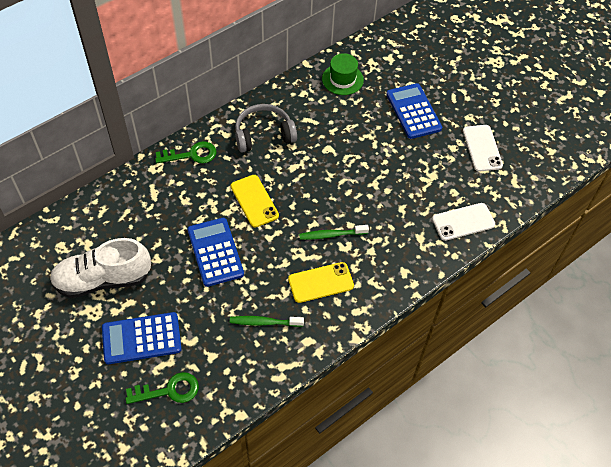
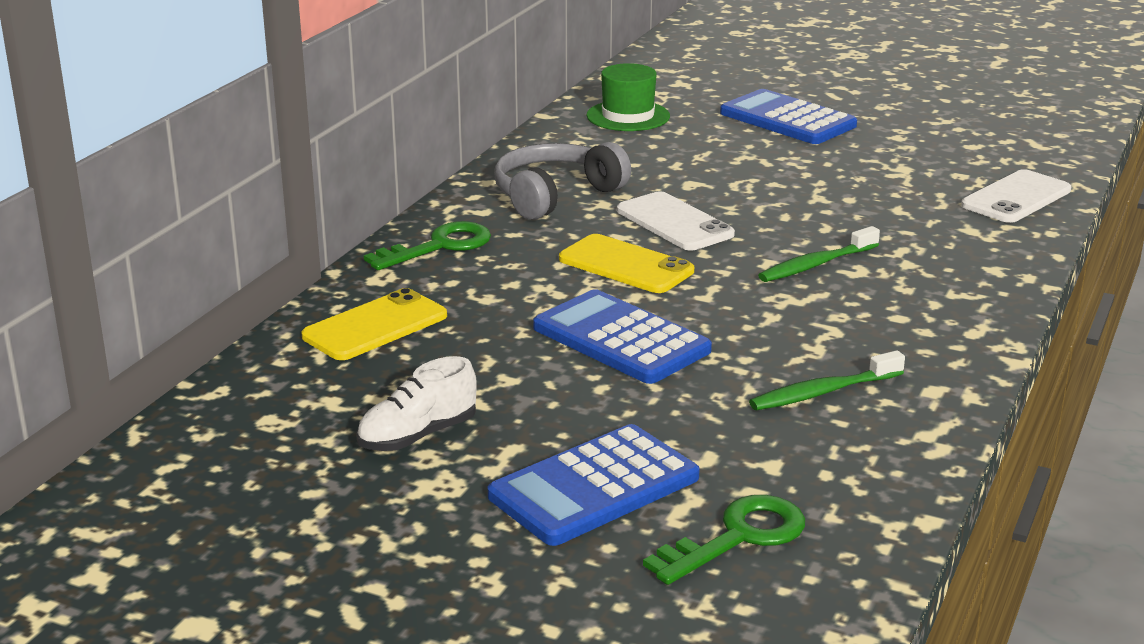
camera: 25 degrees left, 30 degrees down
white shoe [49,238,151,298] -> white shoe [356,356,477,451], size x0.55
yellow phone [288,262,354,303] -> yellow phone moved to [301,288,447,360]
white phone [463,125,503,172] -> white phone moved to [617,191,735,250]

